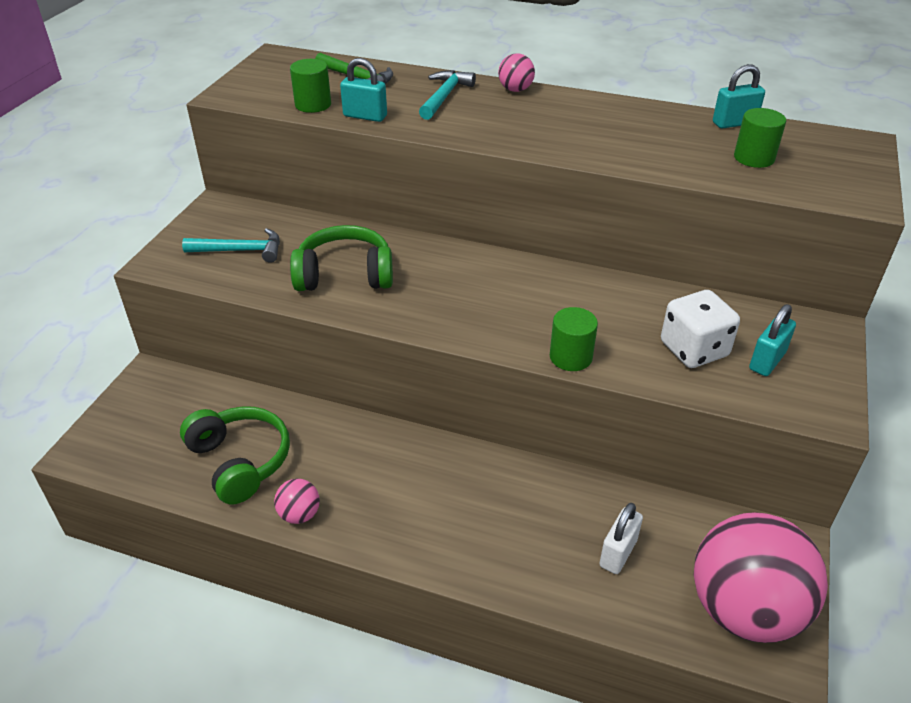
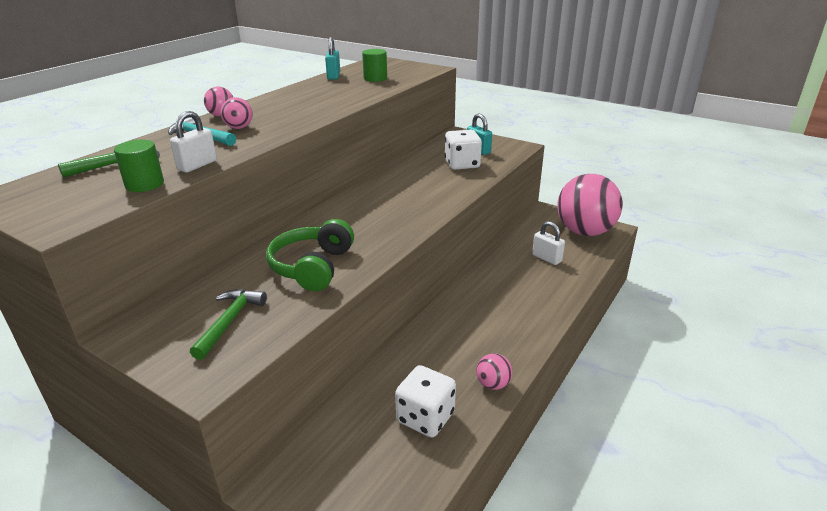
camera: 75 degrees left, 10 degrees down
green headphones [180,406,290,504] -> white dice [395,365,456,437]
turquoise hammer [182,228,280,263] -> green hammer [190,289,267,360]
turquoise padlock [340,58,387,122] -> white padlock [170,111,217,173]
green cylinder [550,307,598,371] -> none
none -> pink ball [221,97,253,129]

